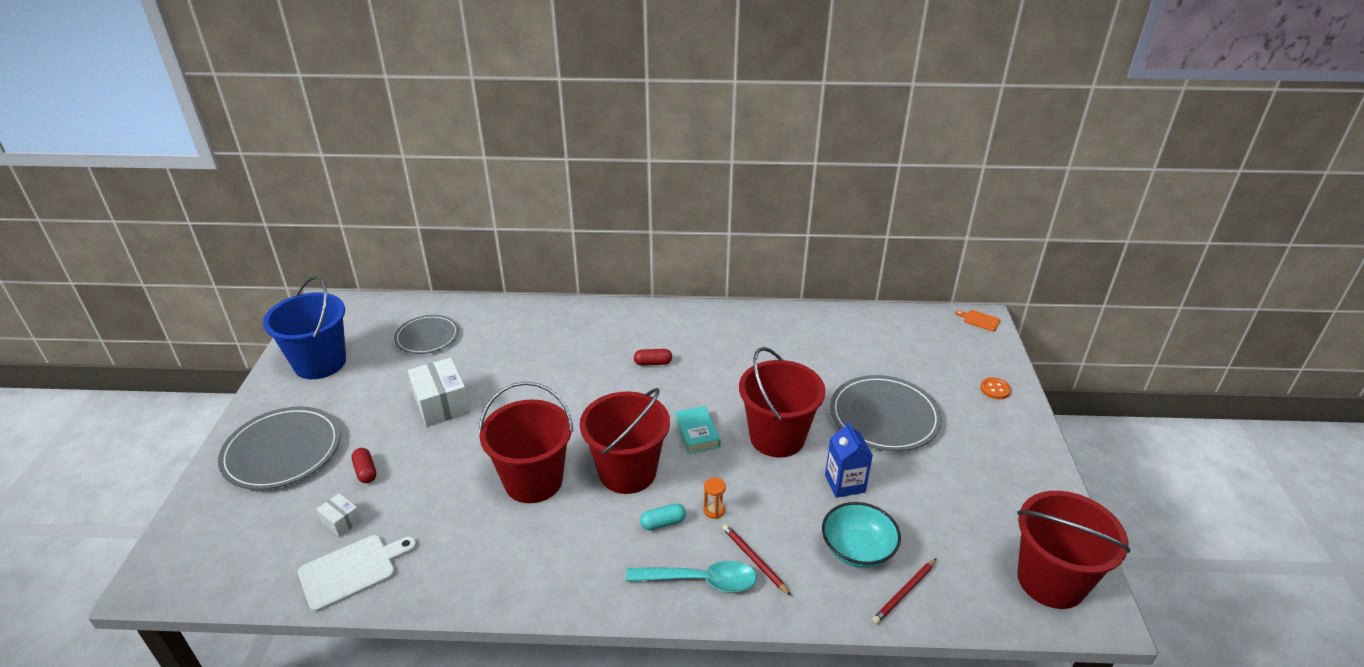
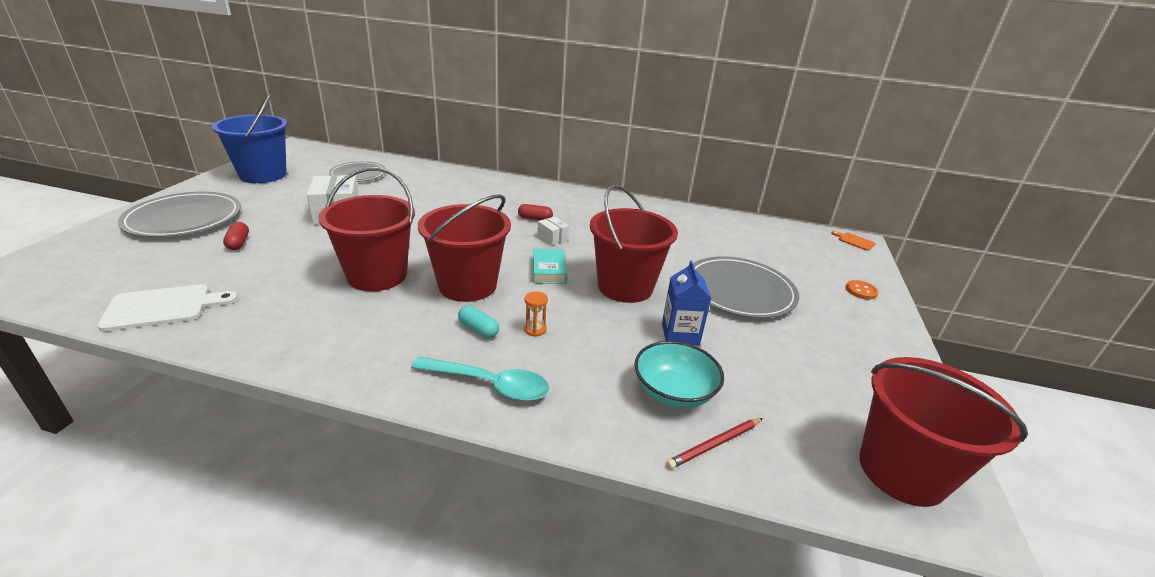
camera: 10 degrees right, 5 degrees down
white box [317,493,362,537] -> white box moved to [537,217,569,246]
turquoise capsule [640,503,686,531] -> turquoise capsule turned 45 degrees clockwise [458,306,499,338]
red pencil [722,524,791,596] -> none

